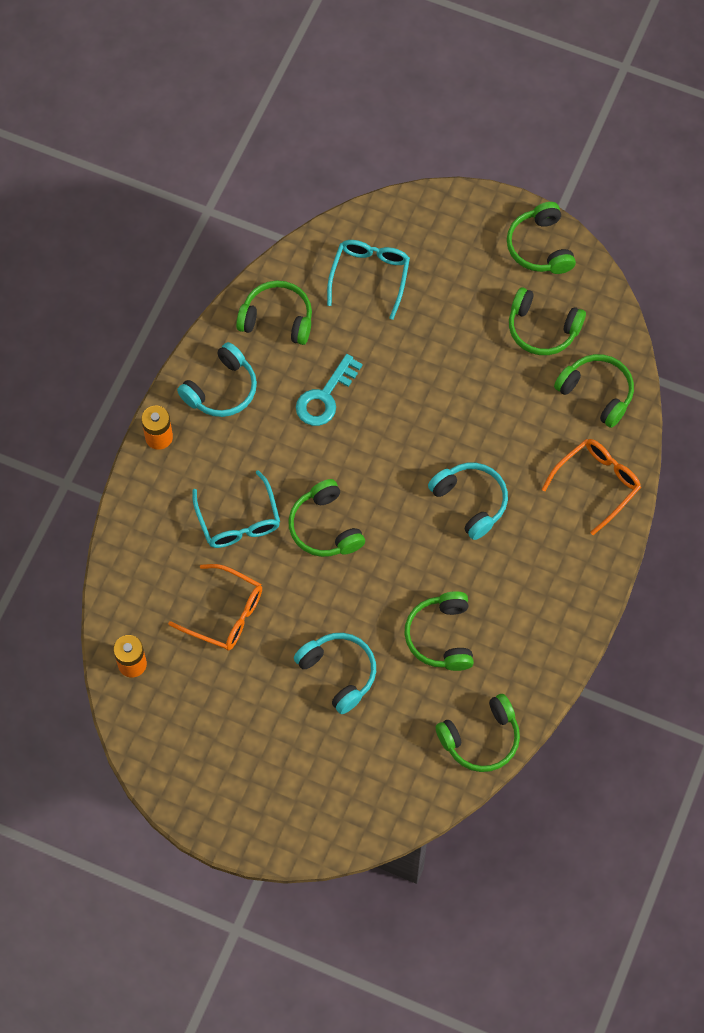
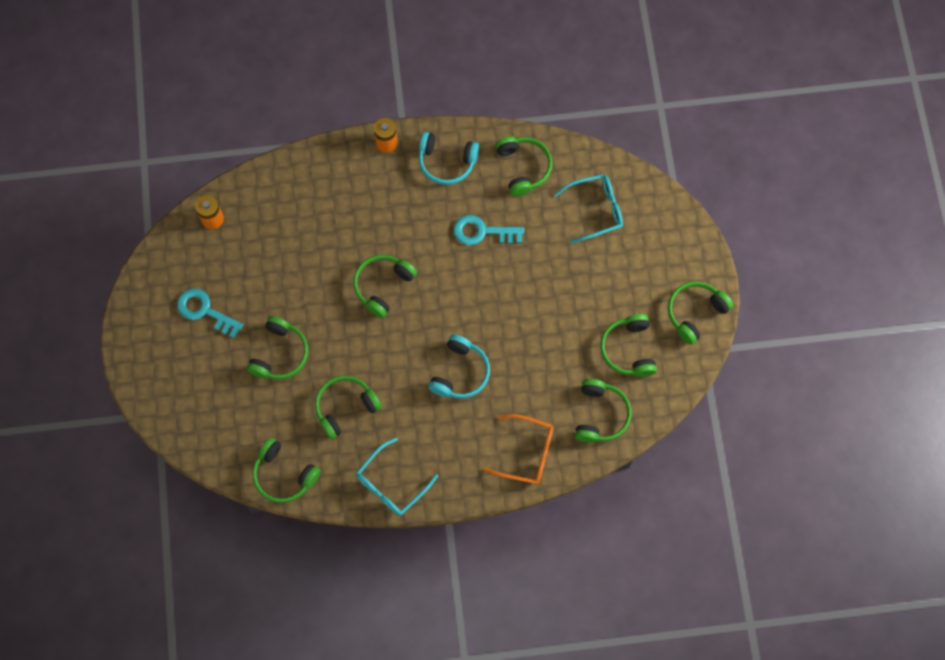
camera: 60 degrees right, 5 degrees up
orange glasses [168,564,262,651] -> none
turquoise glasses [192,470,280,548] -> turquoise glasses moved to [356,438,438,516]
turquoise headphones [294,633,376,714] -> green headphones [247,316,308,380]
none -> turquoise key [177,288,243,338]

